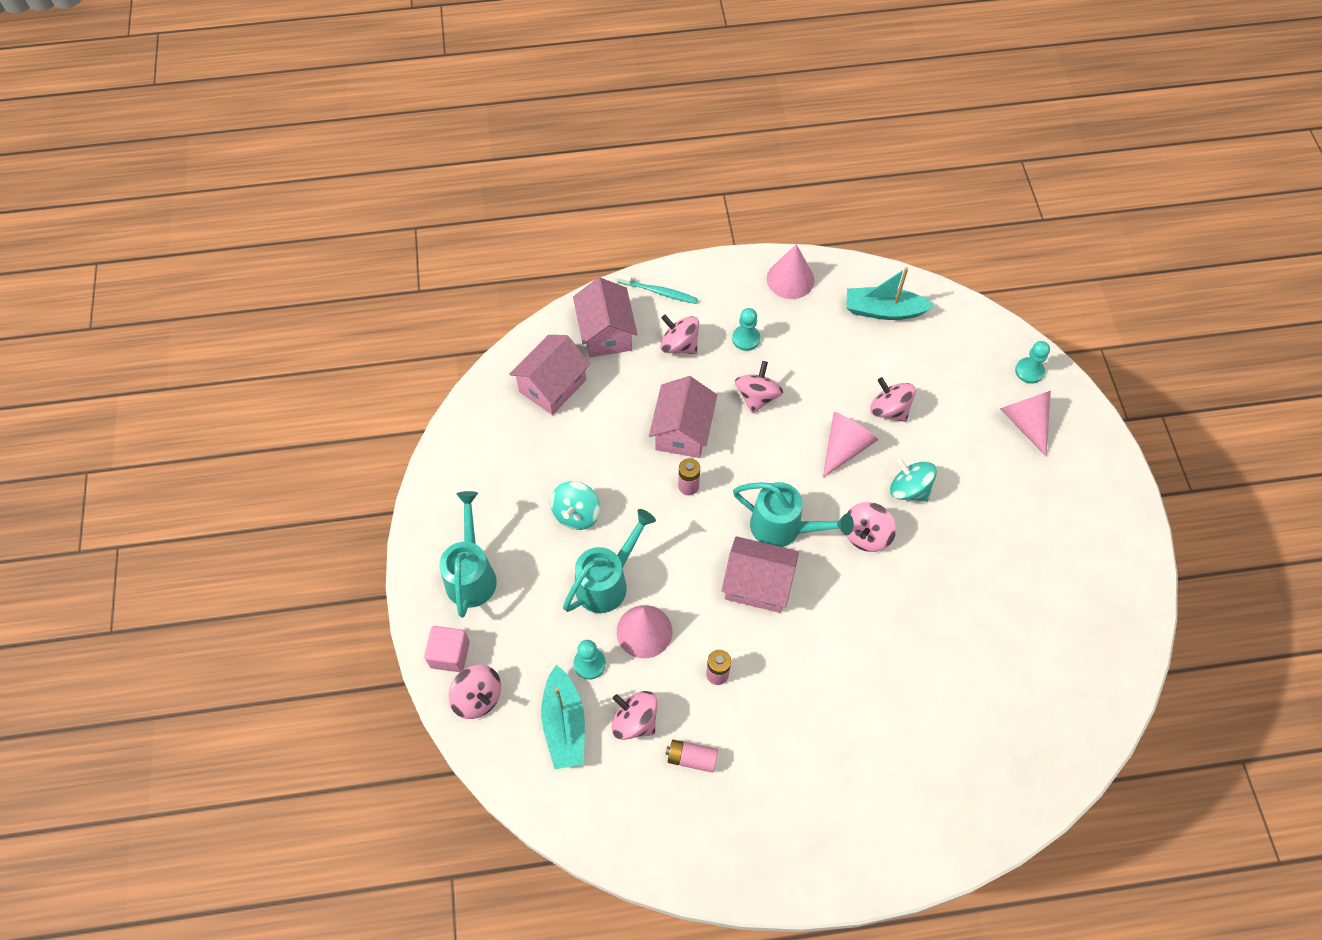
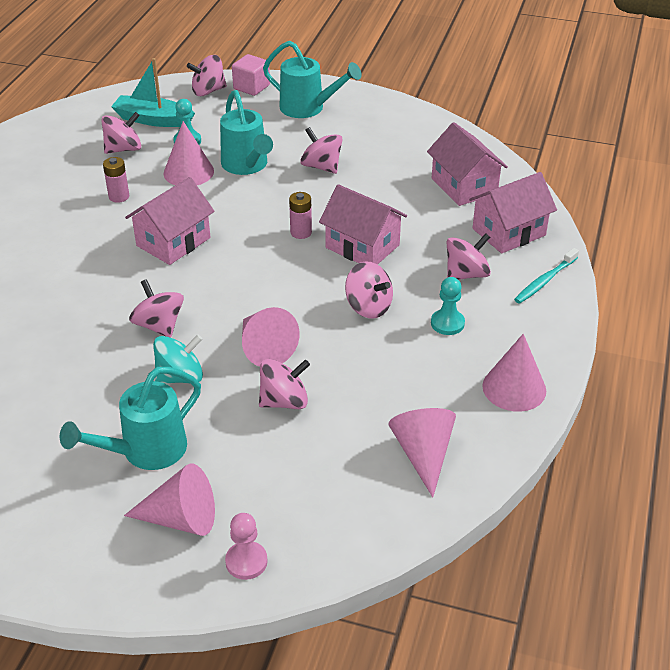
camera: 115 degrees right, 20 degrees down
turquoise spinning top [550,481,600,530] -> pink spinning top [300,127,343,174]
pink house [573,277,638,358] -> pink house turned 45 degrees counterclockwise [469,172,557,254]
pink battery [666,740,718,773] -> none
turquoise watering can [733,482,854,547] -> turquoise watering can moved to [60,367,201,470]
turquoise boat [846,267,935,320] -> pink cone [388,408,456,497]
turquoise pawn [1015,341,1050,384] -> pink pawn [225,513,268,580]

